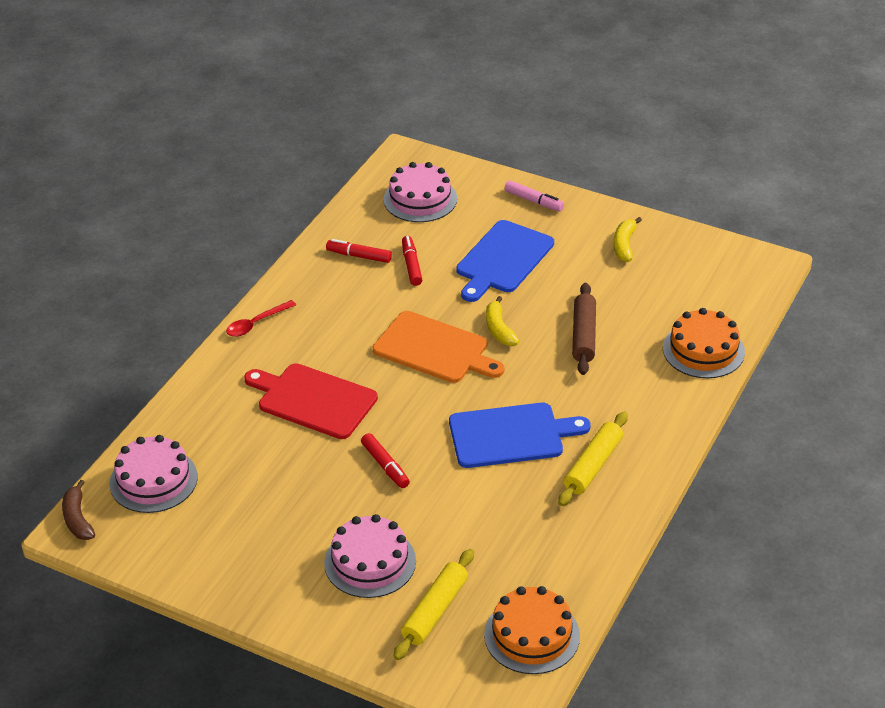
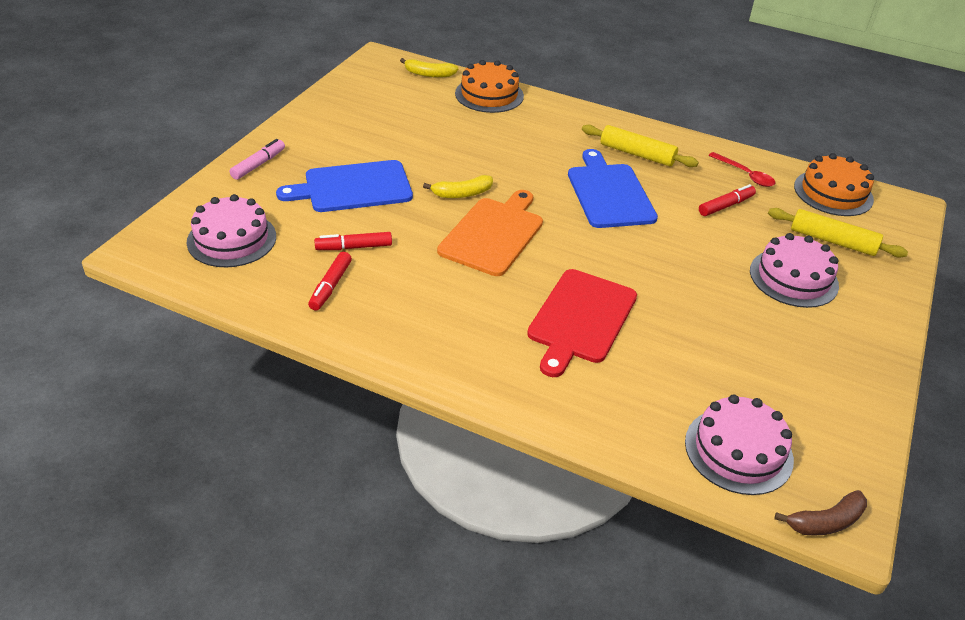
camera: 95 degrees left, 0 degrees up
red spoon [226,300,296,337] -> red spoon moved to [708,152,775,187]
red marker [361,433,410,488] -> red marker moved to [699,184,756,216]
blue cutting board [456,220,554,302] -> blue cutting board turned 135 degrees clockwise [276,160,413,212]
brown rolling pin [572,283,596,375] -> none
yellow banana [614,217,642,262] -> yellow banana moved to [400,58,459,78]

